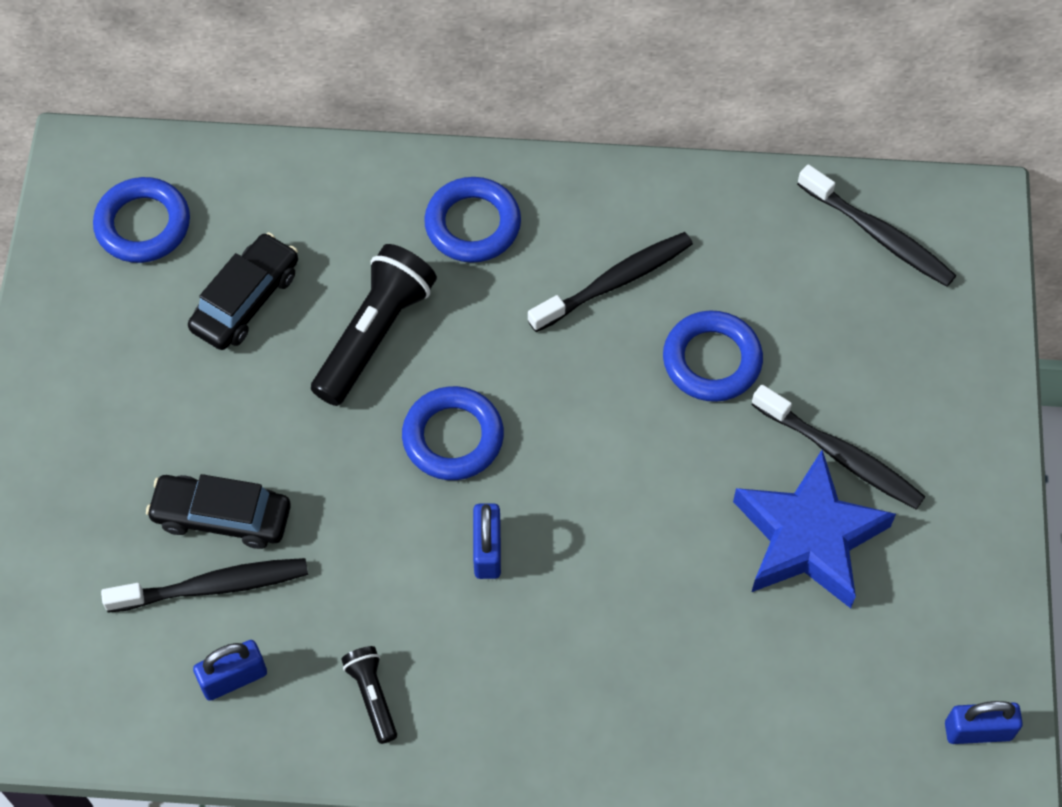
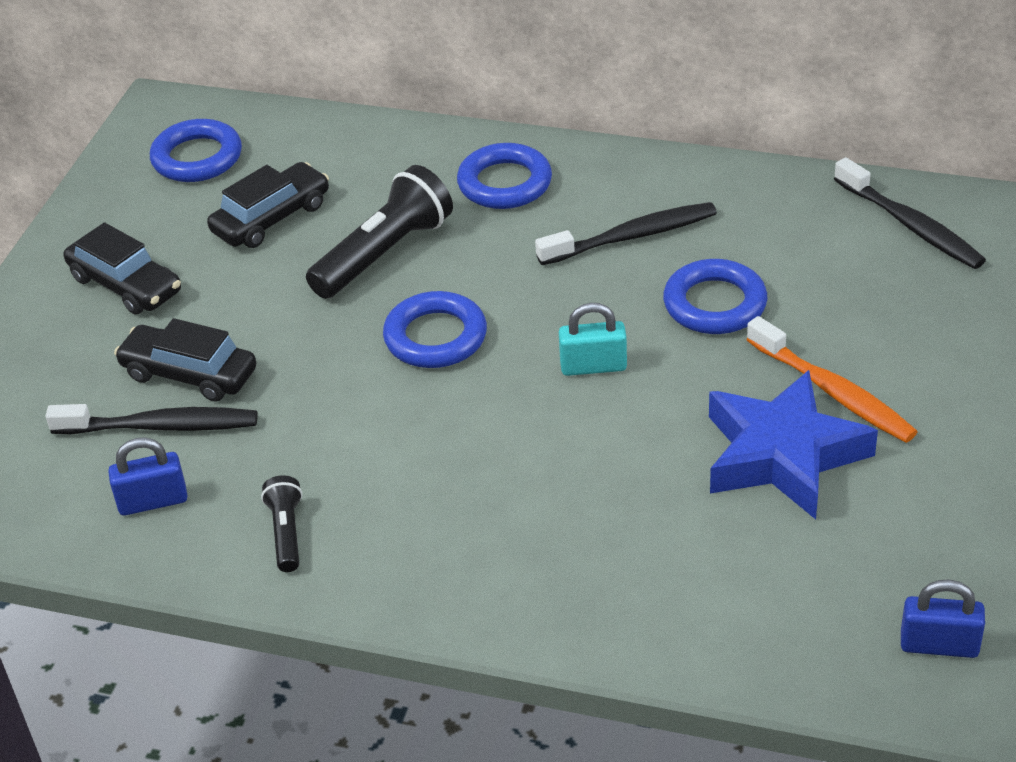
camera: 15 degrees right, 20 degrees down
blue padlock [473,503,501,579] -> none
black toothbrush [751,384,926,510] -> orange toothbrush [746,316,918,443]
none -> black car [64,222,181,315]
none -> turquoise padlock [559,303,627,376]

